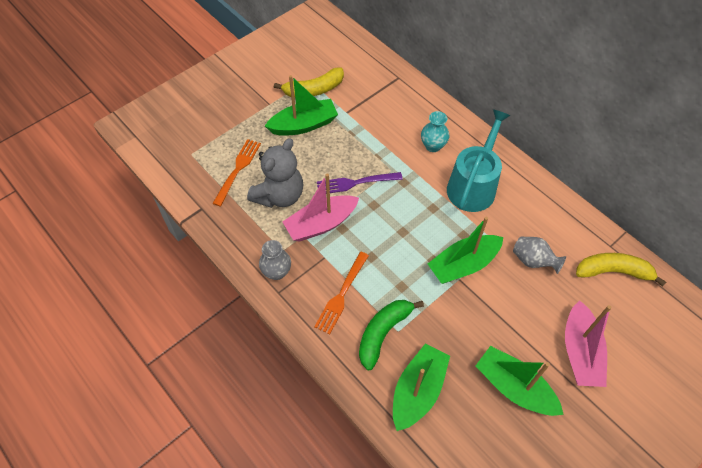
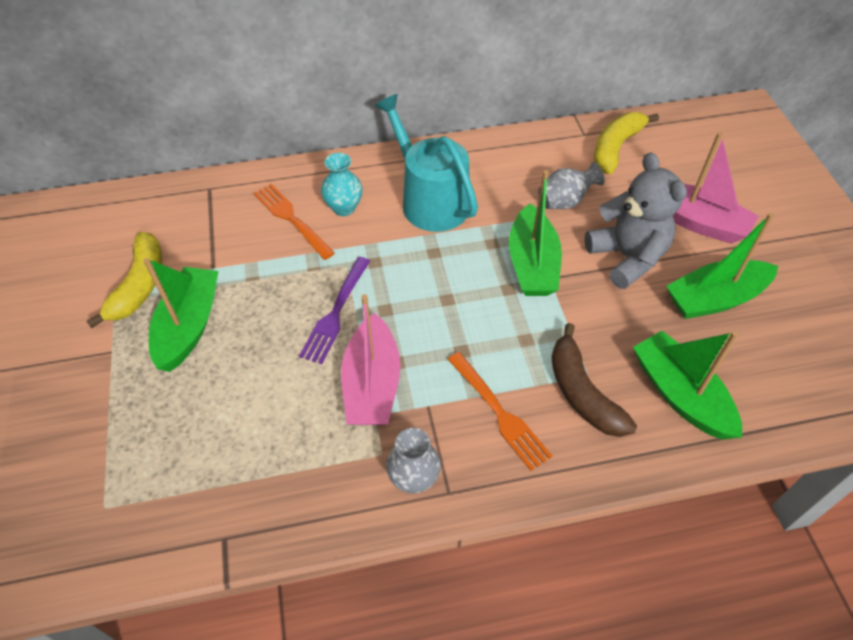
camera: 60 degrees left, 5 degrees down
orange fork [212,139,261,207] -> orange fork moved to [254,184,335,260]
grey teddy bear [247,138,303,208] -> grey teddy bear moved to [585,152,687,289]
green banana [359,300,424,370] -> brown banana [551,323,637,437]

